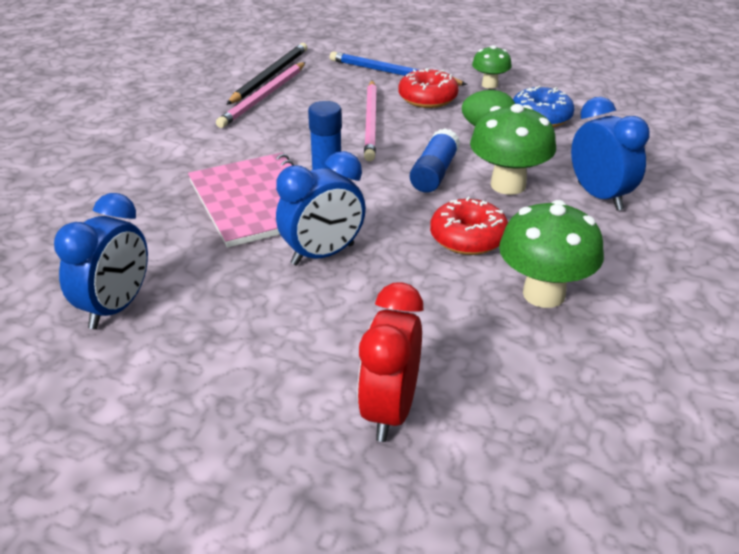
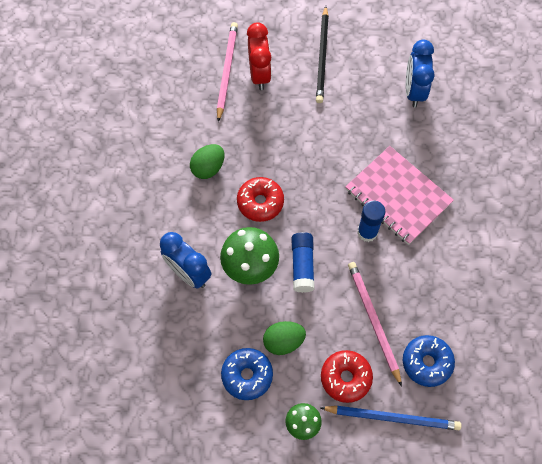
camera: 160 degrees right, 30 degrees up
pink pencil [216,62,306,128] -> pink pencil moved to [217,22,238,122]
black pencil [226,43,307,105] -> black pencil moved to [316,6,329,103]
blue clock [276,151,366,266] -> none
green mushroom [499,200,604,308] -> green egg [190,144,224,179]
none -> blue donut [403,335,455,387]

